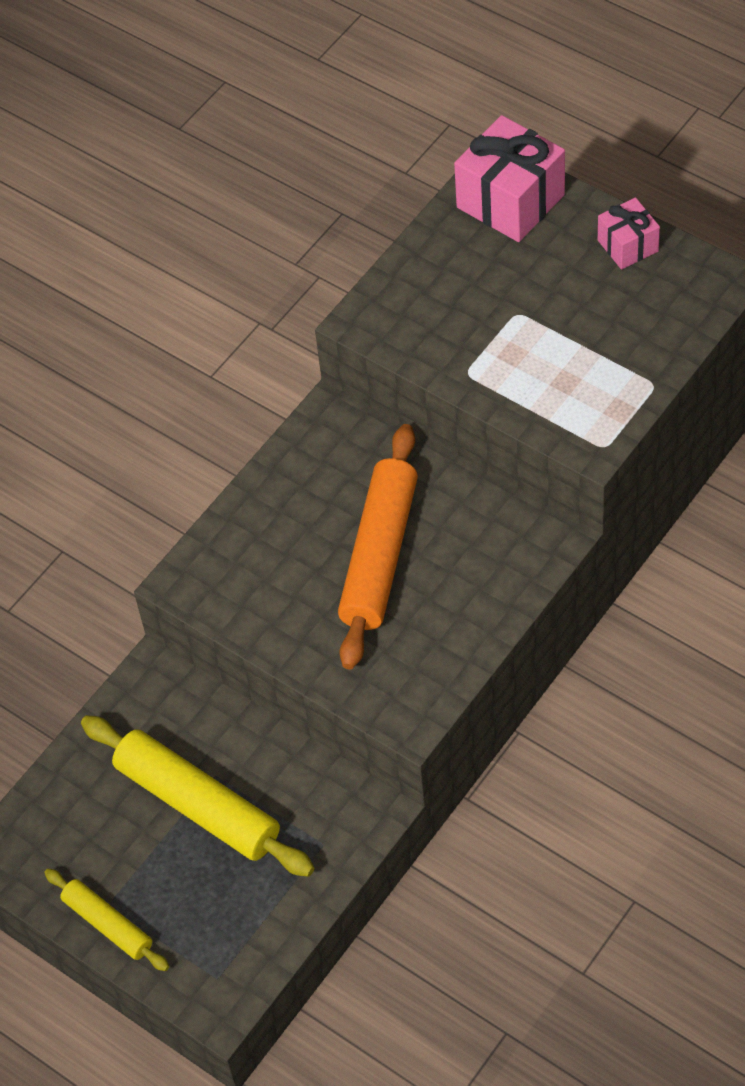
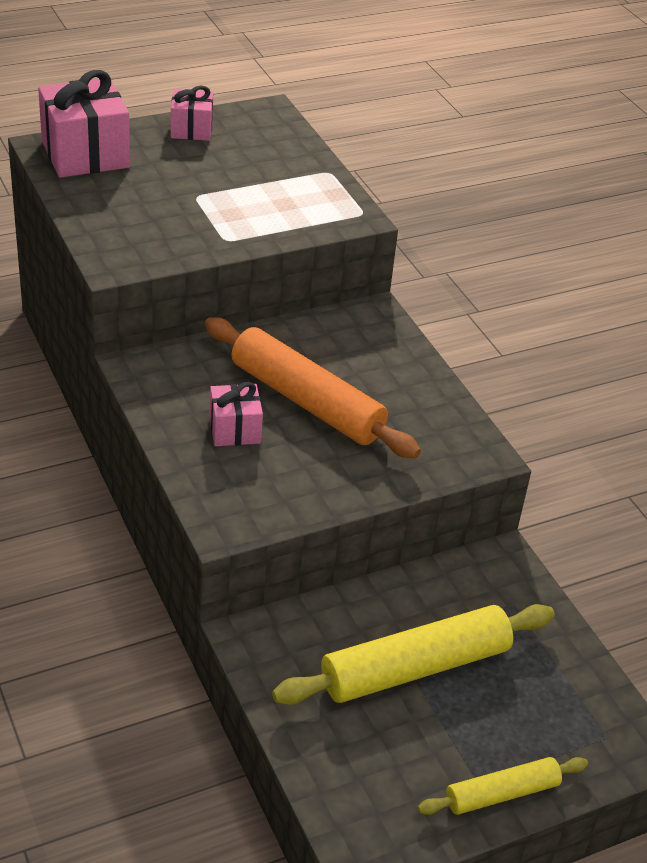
camera: 70 degrees left, 15 degrees down
none -> pink gift [209,382,263,446]

